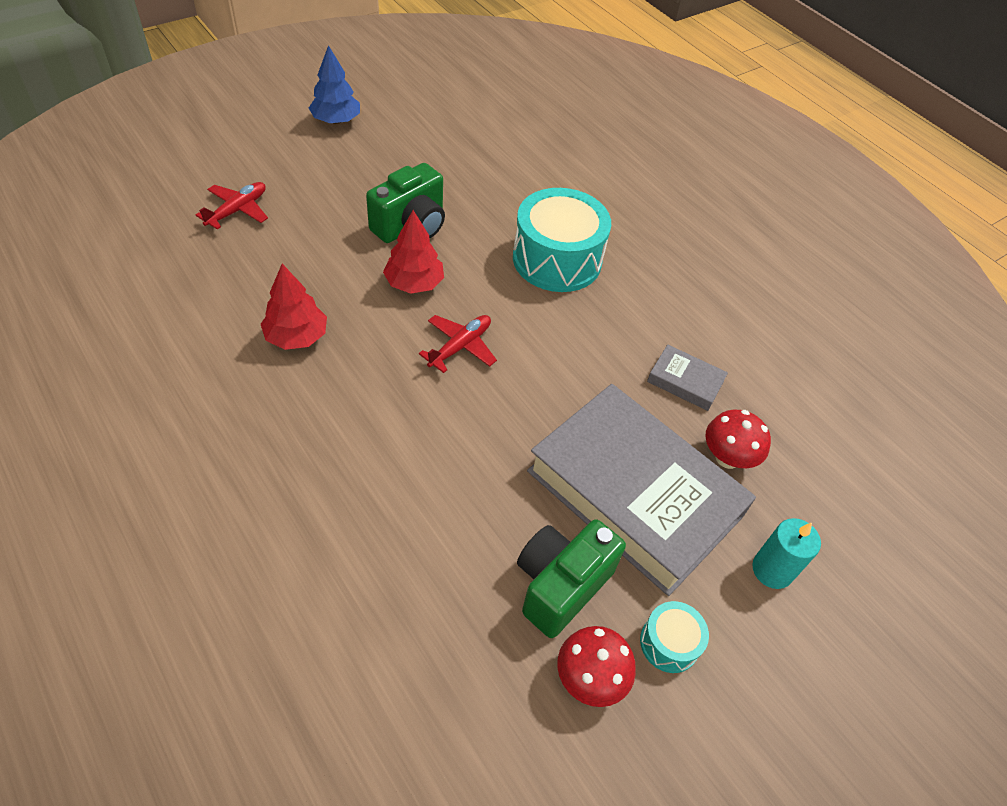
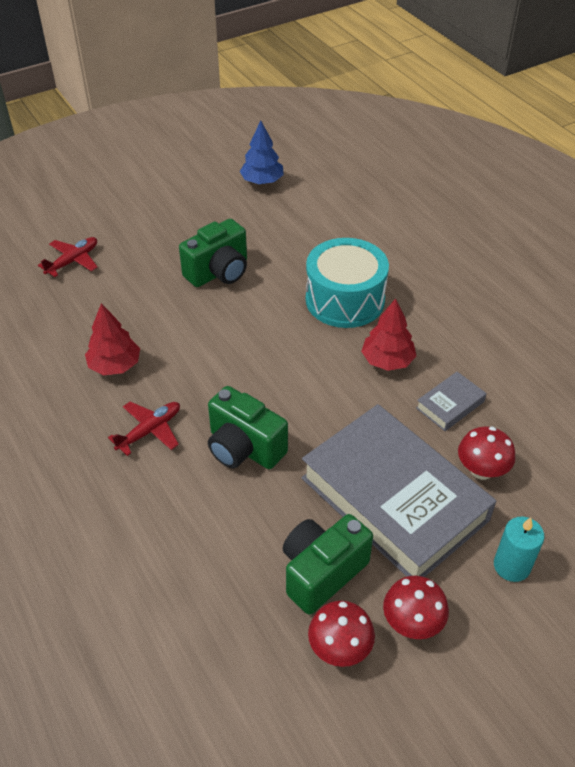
camera: 10 degrees right, 5 degrees down
blue tree [309,45,360,124] -> blue tree moved to [240,121,284,185]
red tree [383,210,444,294] -> red tree moved to [361,298,416,371]
red plane [419,315,497,373] -> red plane moved to [108,402,180,456]
turquoise drum [640,601,709,673] -> red mushroom [383,576,449,639]
grey book [647,344,728,411] -> grey book turned 75 degrees counterclockwise [416,372,487,431]
none -> green camera [208,386,288,469]

